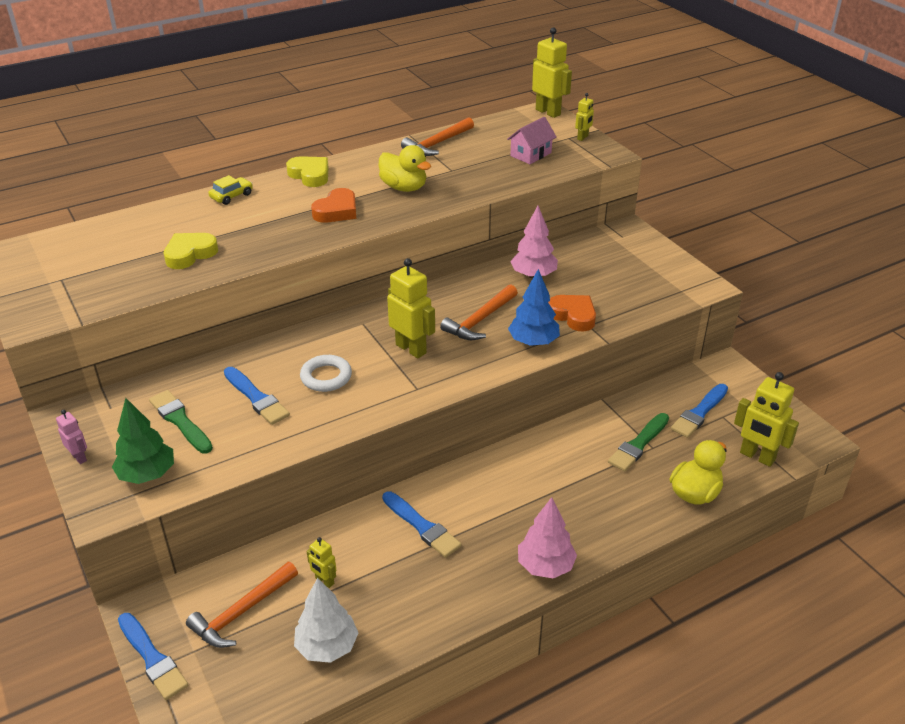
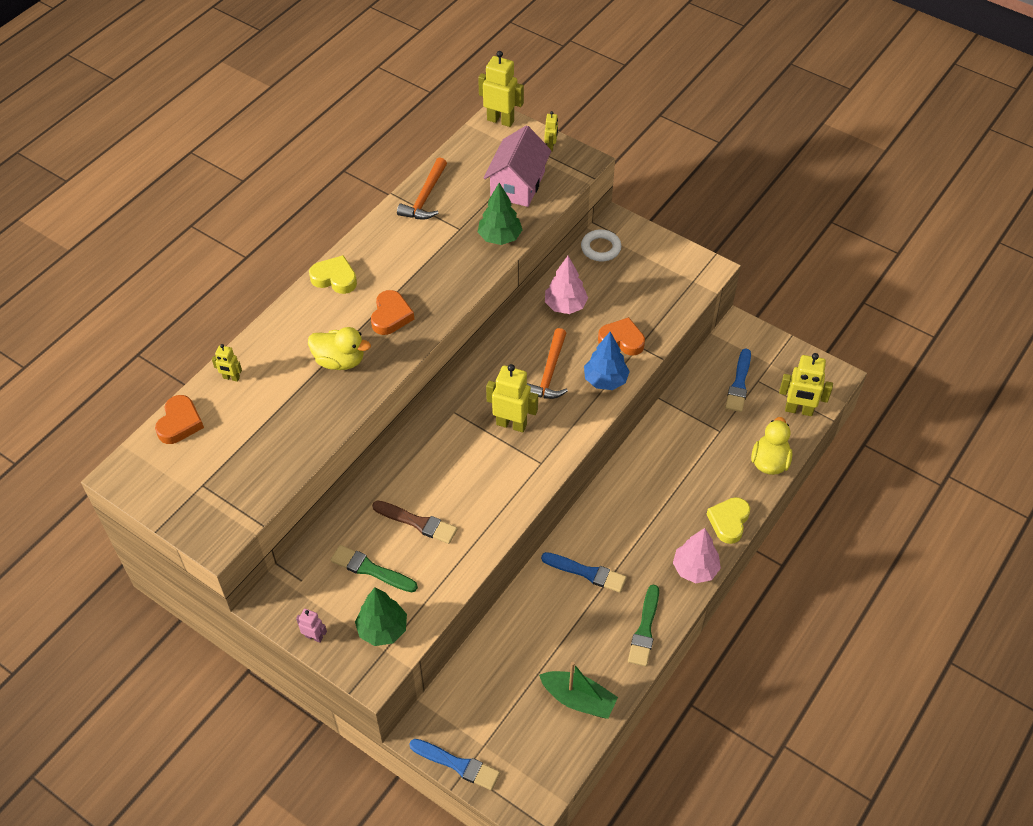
camera: 25 degrees left, 15 degrees up
yellow heart [164,233,218,269] -> yellow heart moved to [707,497,750,544]
orange hammer [186,562,298,648] -> none
yellow car [208,175,253,205] -> none
blue brush [224,367,290,425] -> brown brush [372,500,458,544]
white tree [294,578,358,663] -> green boat [539,662,618,719]
white ring [300,355,352,392] -> white ring moved to [581,230,621,261]
yellow robot [307,537,336,588] -> yellow robot moved to [212,344,242,382]
yellow duck [379,145,431,192] -> yellow duck moved to [308,327,371,370]
pink house [507,117,556,164] -> pink house [484,125,552,207], size x1.61
green brush [608,413,669,471] -> green brush moved to [628,584,659,666]
none -> orange heart [155,395,204,444]
none -> green tree [478,183,522,245]

